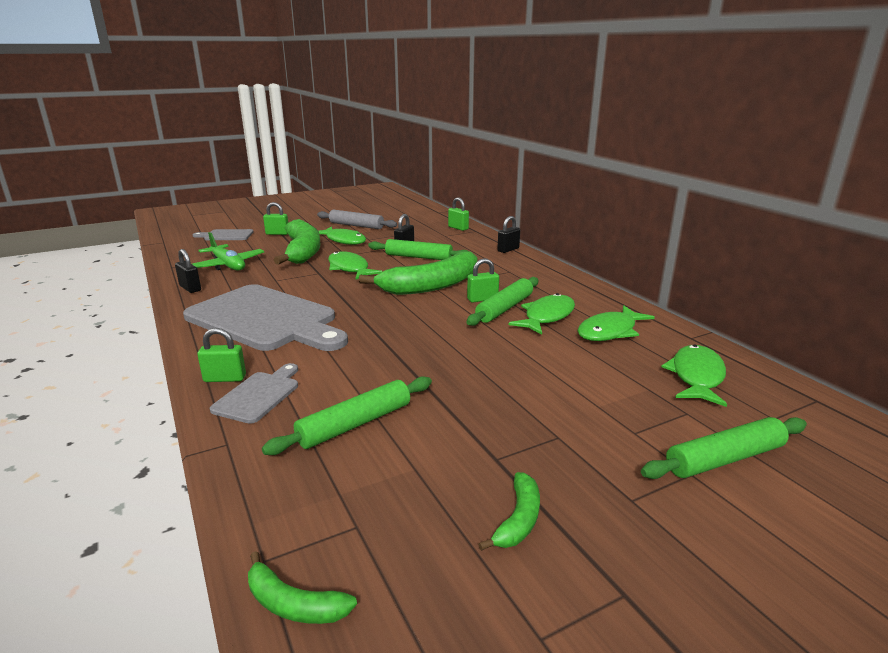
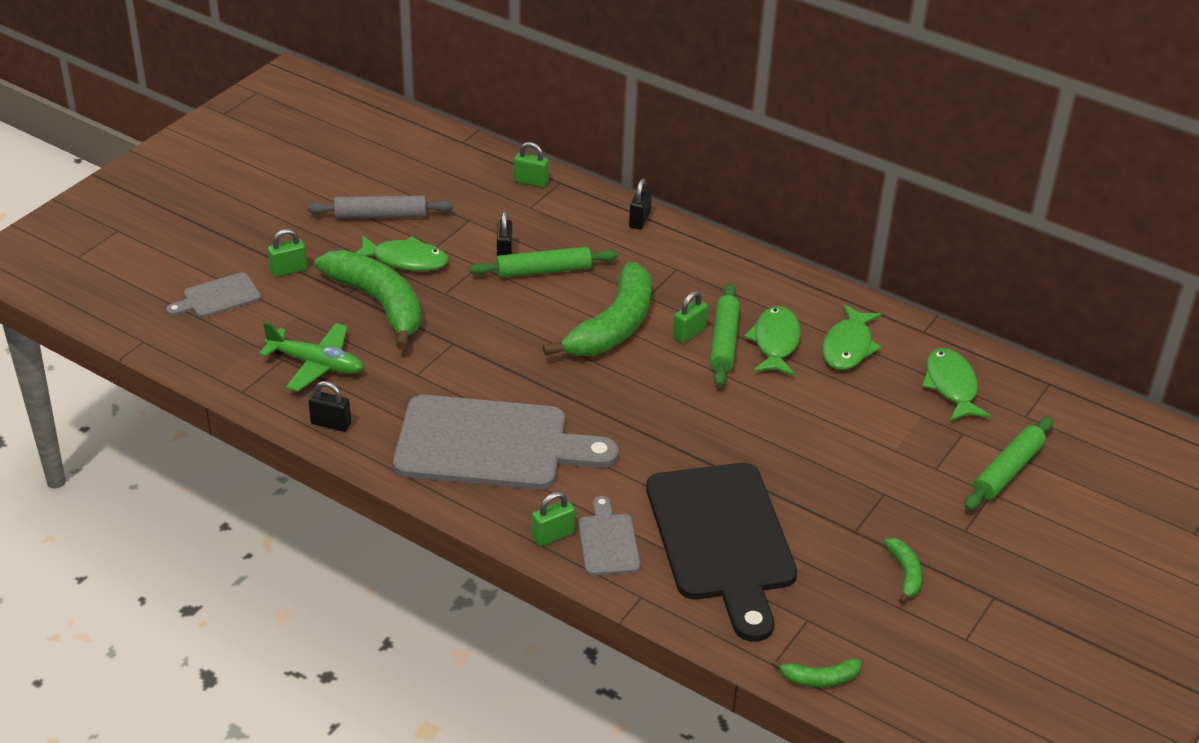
camera: 30 degrees left, 15 degrees up
green rolling pin [262,376,432,455] -> black cutting board [646,463,797,642]
green fish [328,251,383,280] -> none

